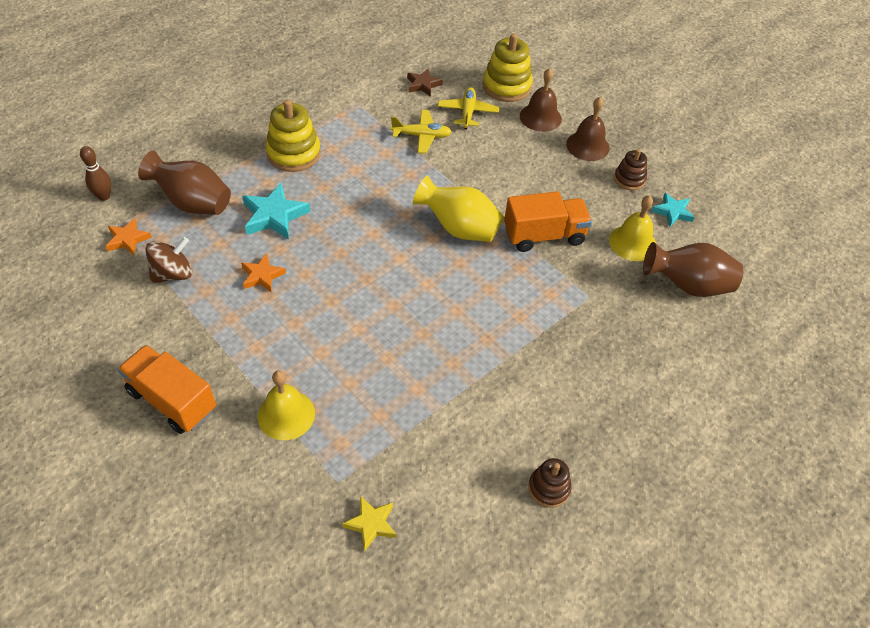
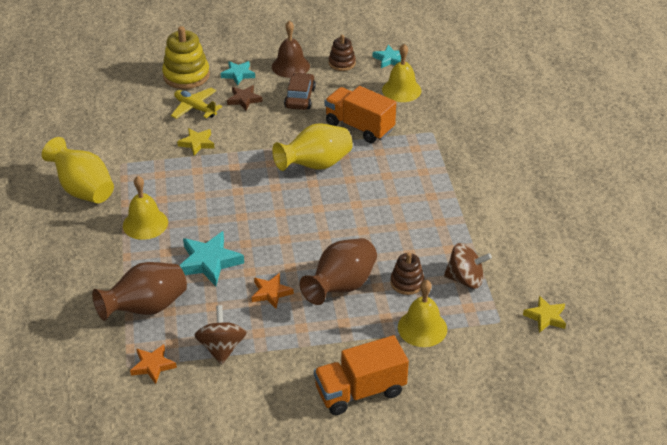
camera: 55 degrees left, 10 degrees down
brown bowling pin [80,146,111,201] -> none
yellow stacking toy [266,99,321,172] -> yellow bell [123,176,168,240]
yellow plane [391,110,452,153] -> yellow star [177,128,215,155]
brown star [407,69,443,97] -> brown star moved to [227,85,263,111]
orange truck [504,191,592,252] -> orange truck turned 75 degrees counterclockwise [325,86,396,143]
brown bell [520,68,562,132] -> turquoise star [220,61,255,85]
brown stacking toy [528,458,571,508] -> brown stacking toy moved to [390,252,424,295]
brown vase [643,242,743,297] -> brown vase moved to [299,238,377,305]
none -> yellow vase [42,137,114,204]
none -> brown car [284,73,316,110]
none -> brown spinning top [444,243,492,289]

